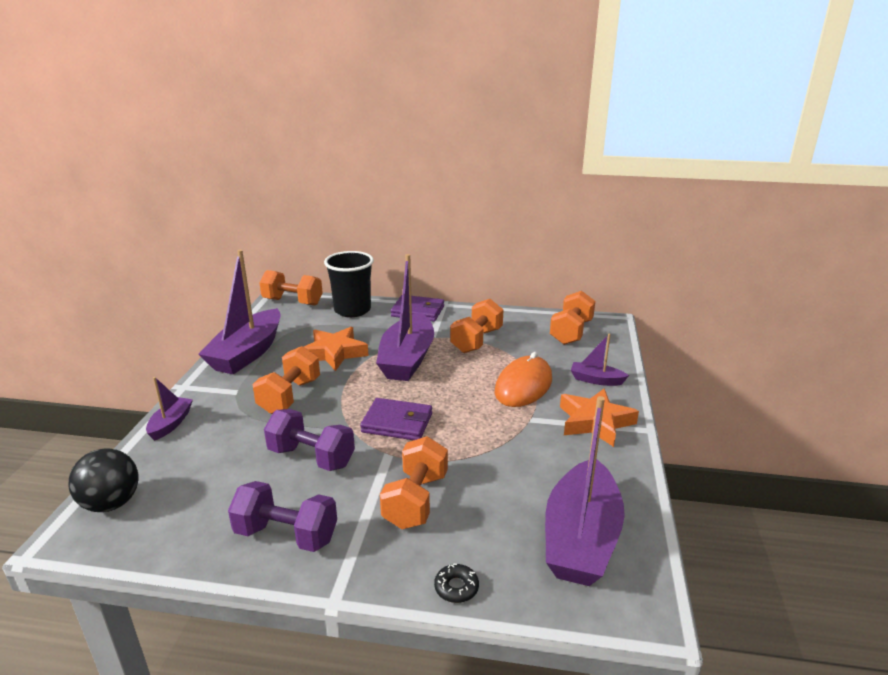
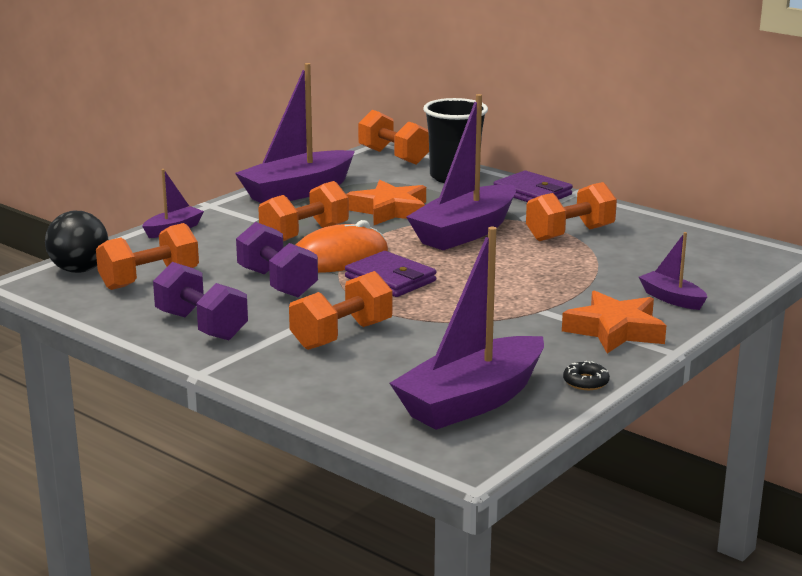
camera: 30 degrees right, 5 degrees down
black donut [434,563,479,603] -> black donut moved to [563,361,610,390]
orange mouse [495,352,552,407] -> orange mouse moved to [296,220,388,273]
orange dumbbell [550,291,595,345] -> orange dumbbell moved to [96,223,199,290]

